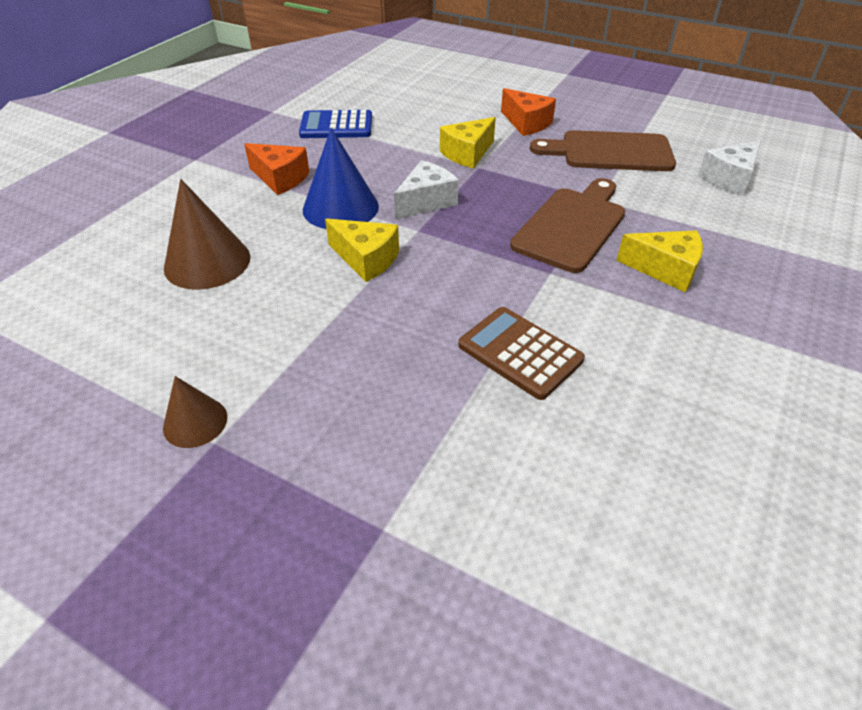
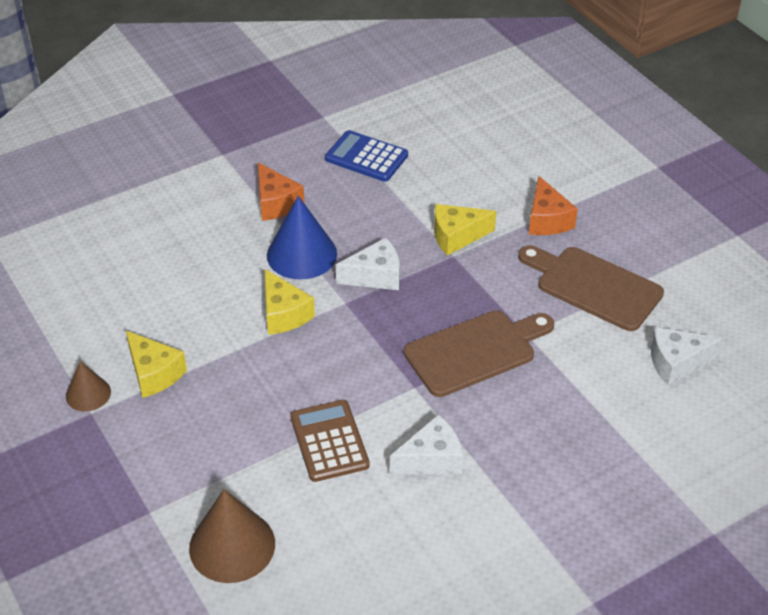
camera: 30 degrees right, 0 degrees up
brown cone [164,179,250,290] -> brown cone moved to [189,489,275,583]
yellow cheese [616,230,703,292] -> yellow cheese moved to [126,331,187,398]
none -> white cheese [390,414,463,475]

